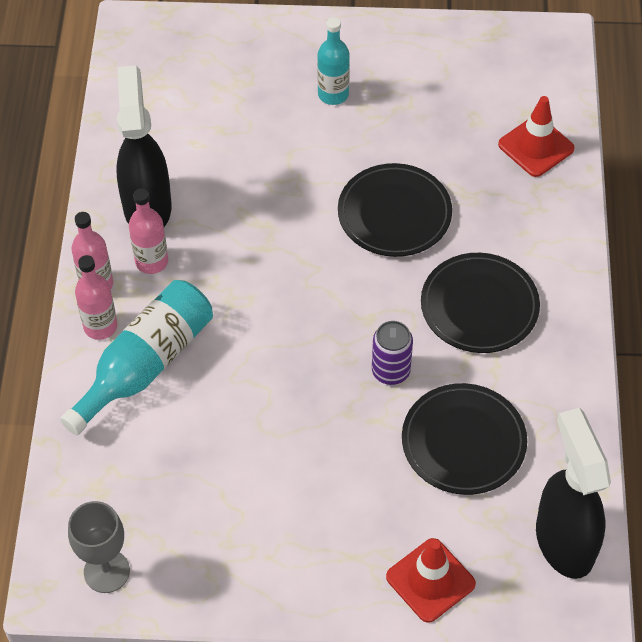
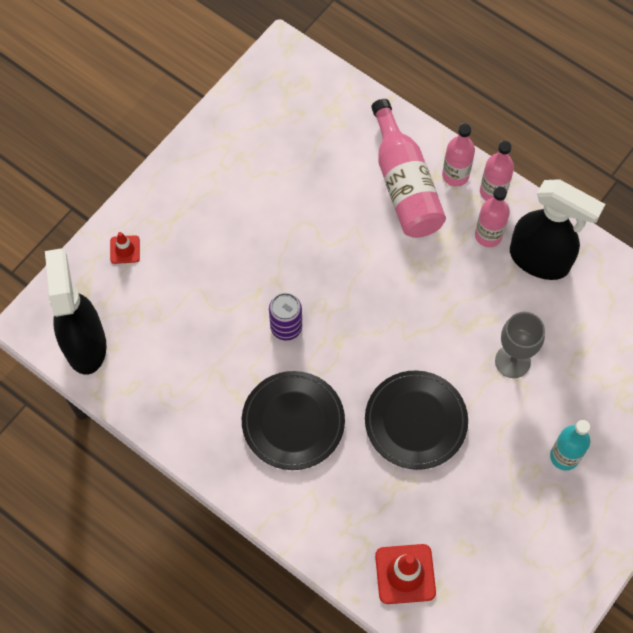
camera: 125 degrees right, 10 degrees up
turquoise bottle [60,280,213,435] -> pink bottle [371,99,446,238]
grey goblet [68,501,130,593] -> grey goblet moved to [495,312,545,378]
red traffic cone [386,538,476,623] -> red traffic cone [110,232,140,264], size x0.57
black plate [402,383,527,495] -> none
black spray bottle [536,408,611,579] -> black spray bottle turned 120 degrees counterclockwise [45,248,106,375]

